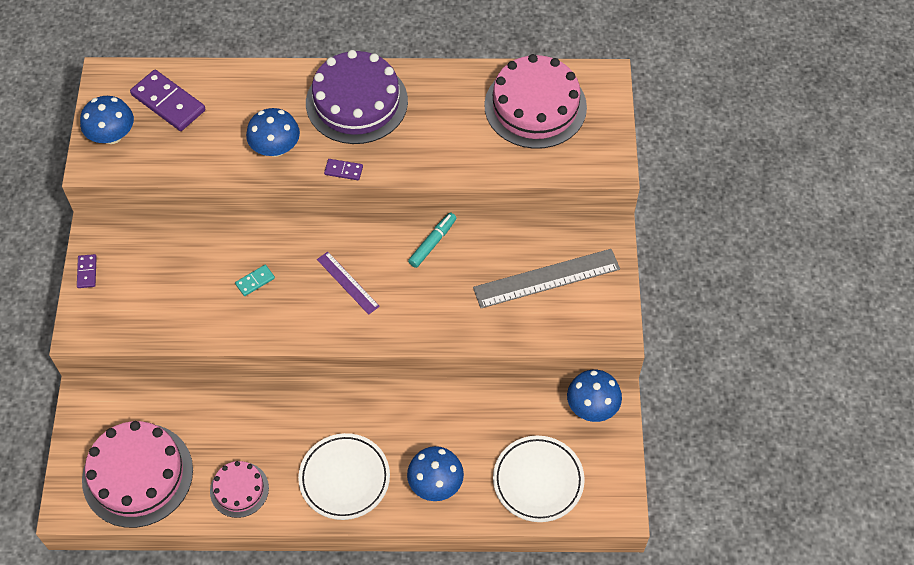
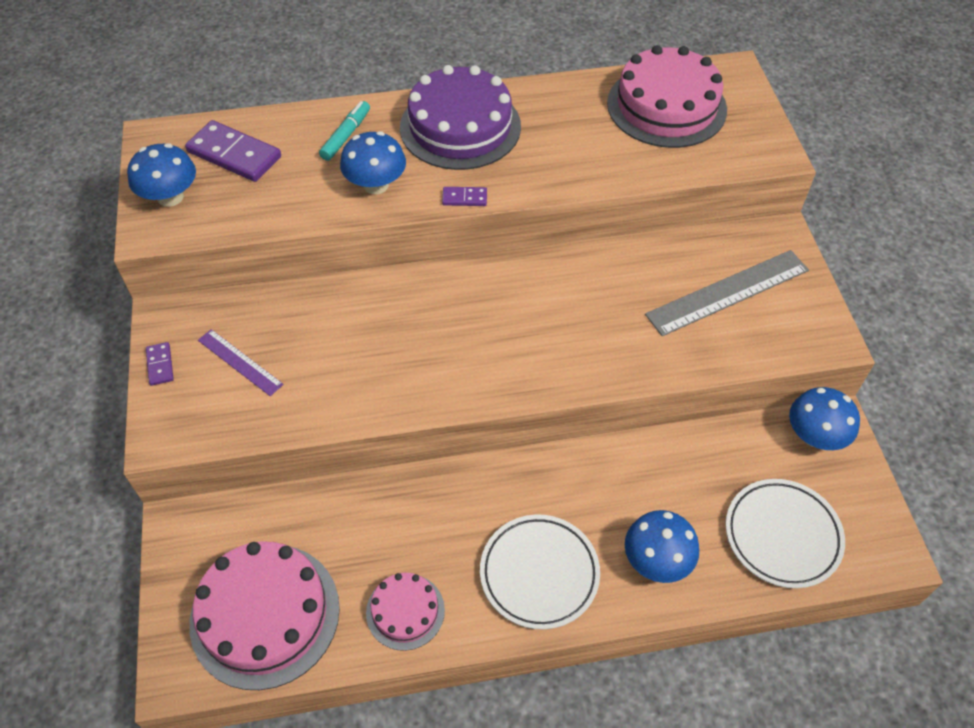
camera: 10 degrees left, 5 degrees down
turquoise domino [235,265,275,296] -> none
purple ruler [317,252,380,315] -> purple ruler moved to [198,329,283,396]
turquoise marker [408,213,456,268] -> turquoise marker moved to [319,101,370,161]

